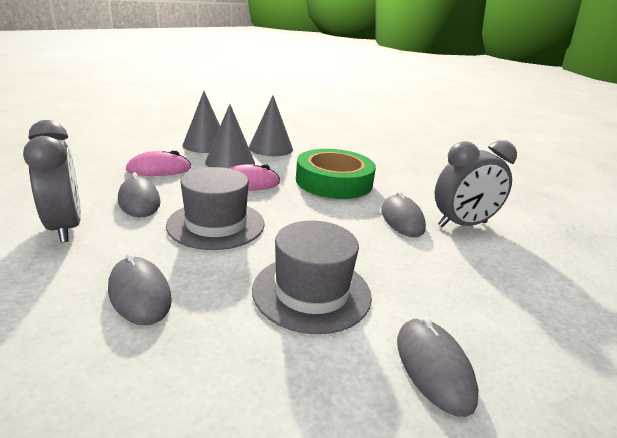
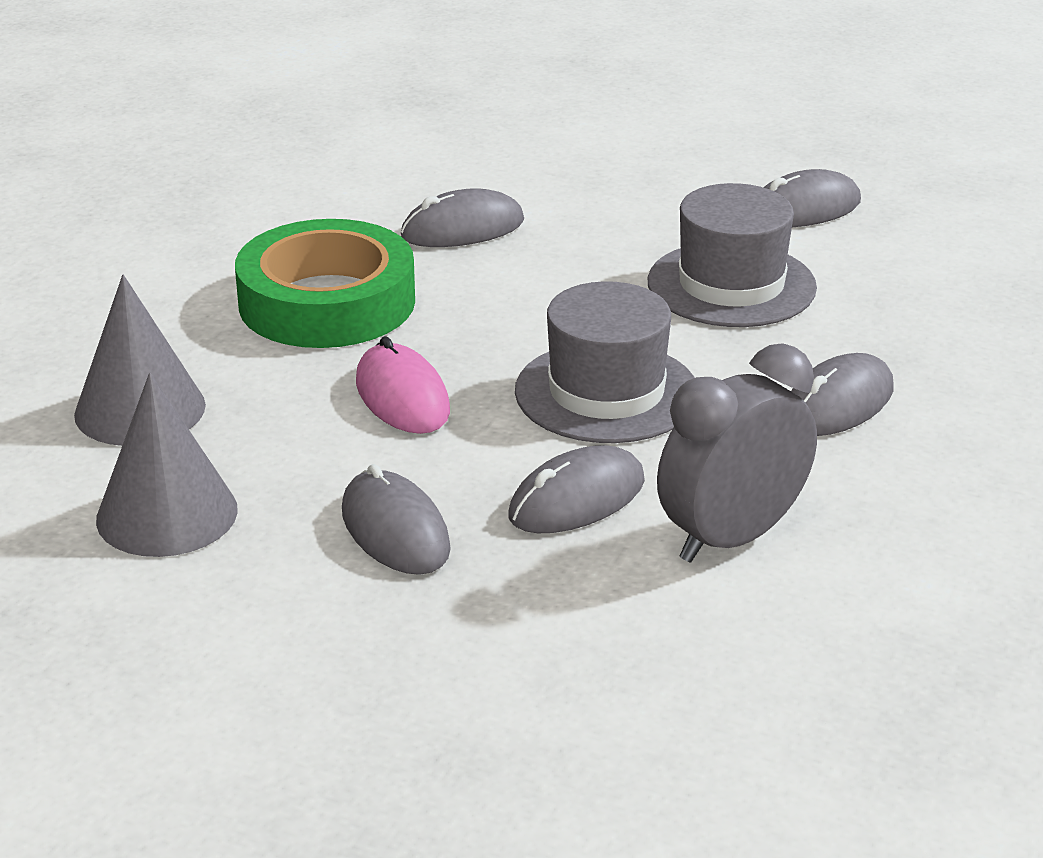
camera: 100 degrees left, 5 degrees up
pink mouse [126,150,191,176] -> grey mouse [342,464,451,575]
grey cone [205,104,255,168] -> none
grey clock [435,140,517,227] -> none

